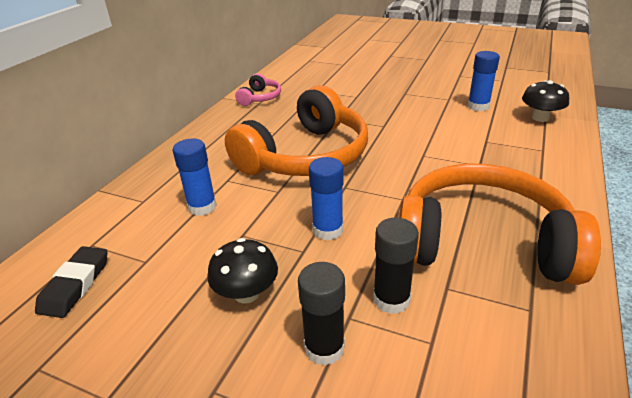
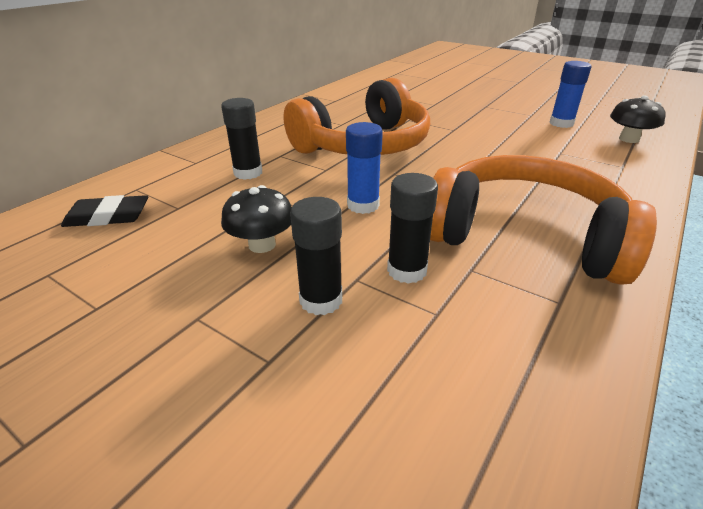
camera: 10 degrees right, 0 degrees up
black eraser [35,246,108,318] -> black eraser turned 60 degrees clockwise [61,195,148,227]
blue glue stick [172,139,217,216] -> black glue stick [221,98,262,180]
pink headphones [235,73,281,106] -> none

